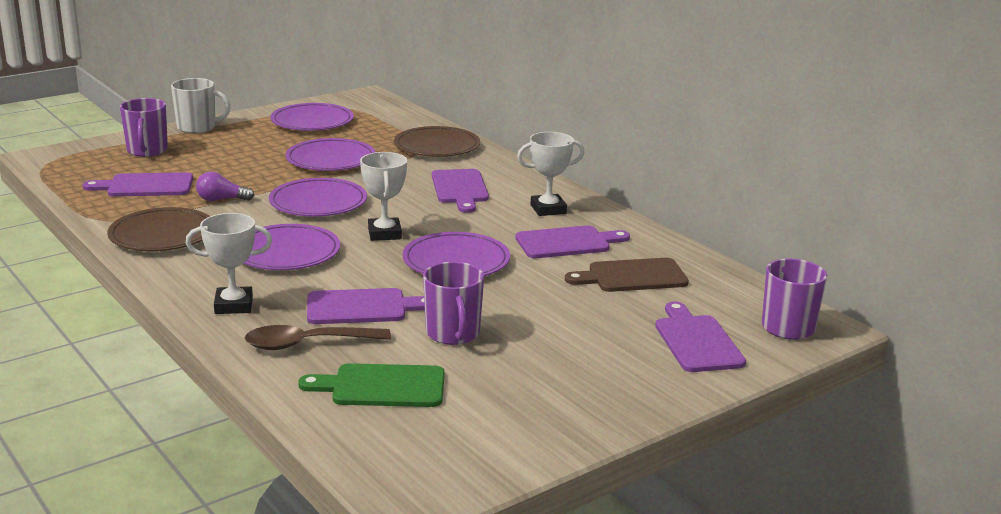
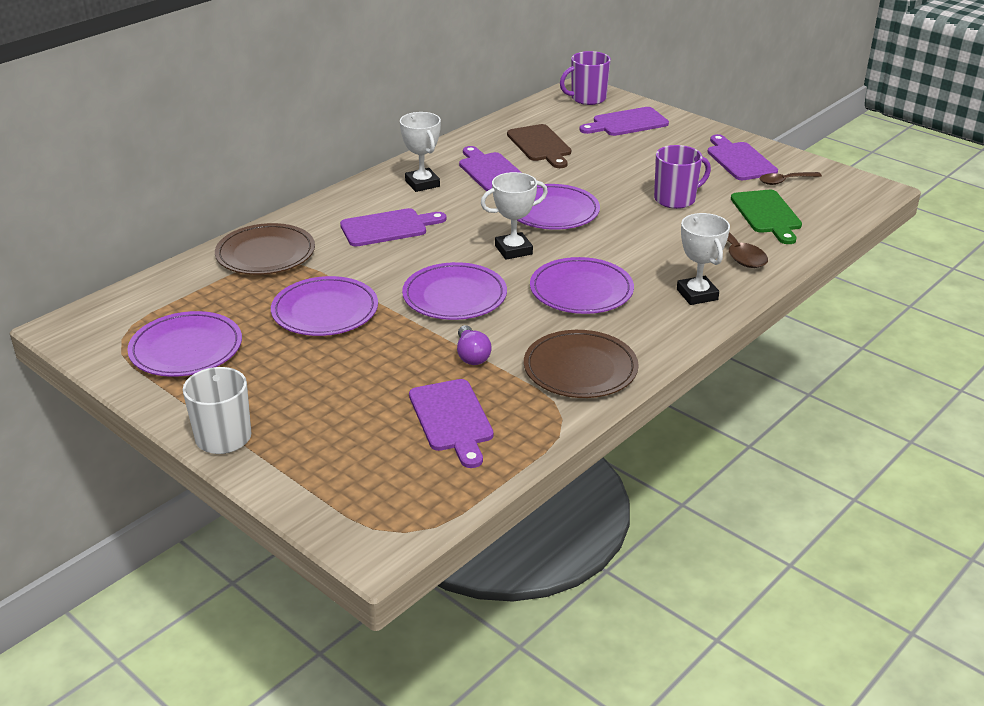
camera: 100 degrees left, 10 degrees up
purple mug [120,98,168,157] -> none
purple cutting board [307,288,425,324] -> purple cutting board moved to [707,134,778,180]
none -> brown spoon [760,172,822,185]

